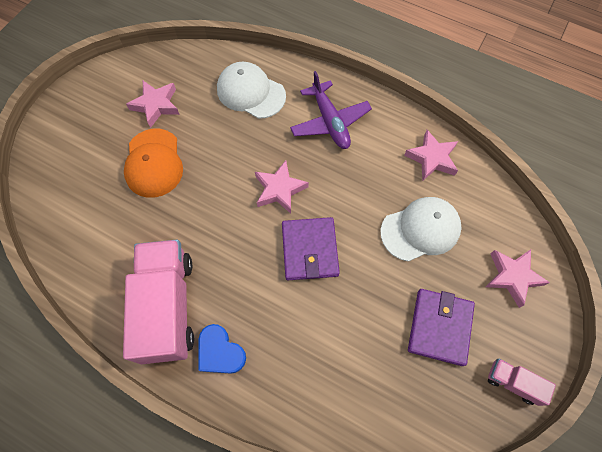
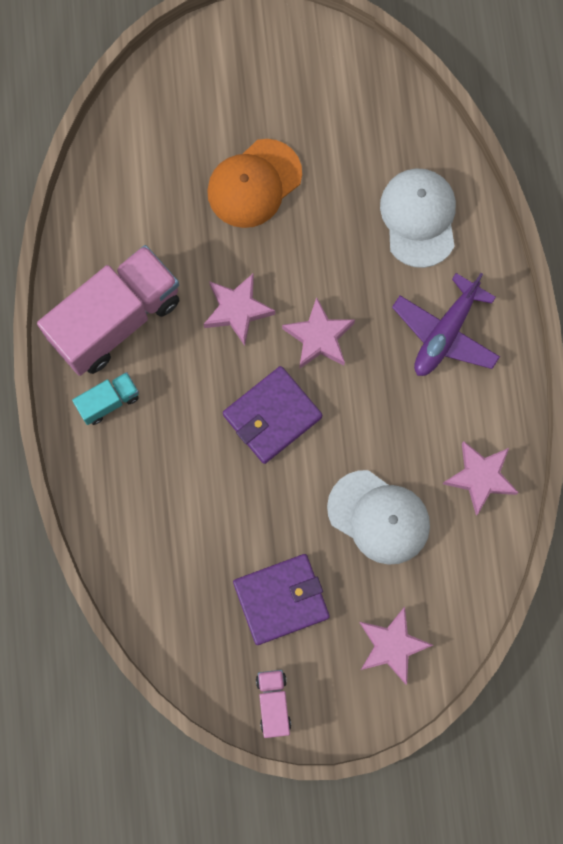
camera: 55 degrees right, 10 degrees up
pink star [126,81,180,128] -> pink star moved to [204,274,275,346]
blue heart [198,324,246,374] -> turquoise truck [72,372,139,425]

